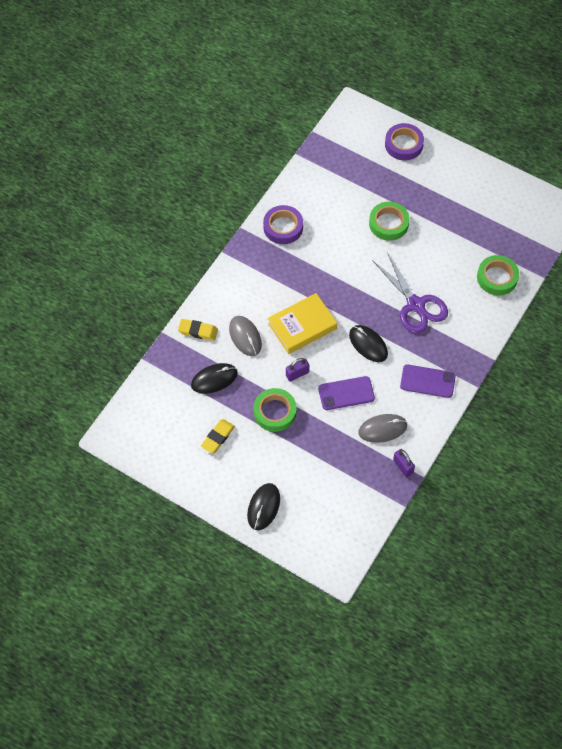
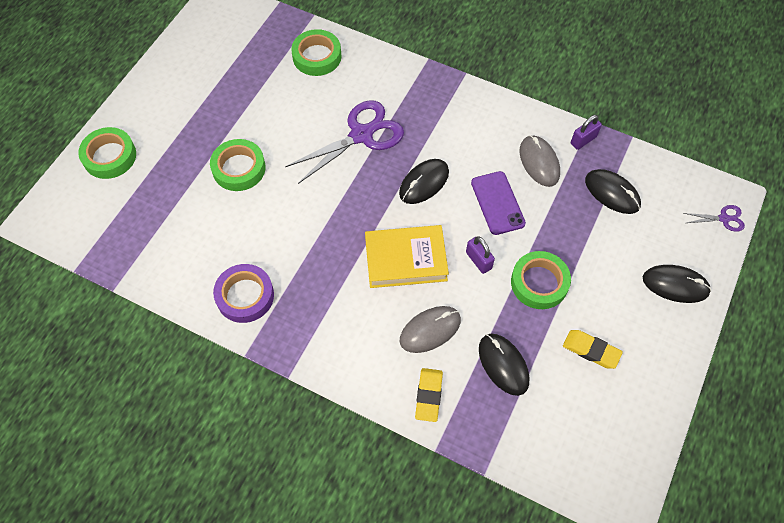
camera: 95 degrees left, 0 degrees up
yellow book [268,293,337,354] -> yellow book turned 60 degrees counterclockwise [365,225,449,288]
purple tape [385,123,424,160] -> green tape [78,127,136,179]
purple phone [400,364,456,398] -> none
none -> black mouse [585,169,641,214]
none -> purple scissors [684,205,745,232]

